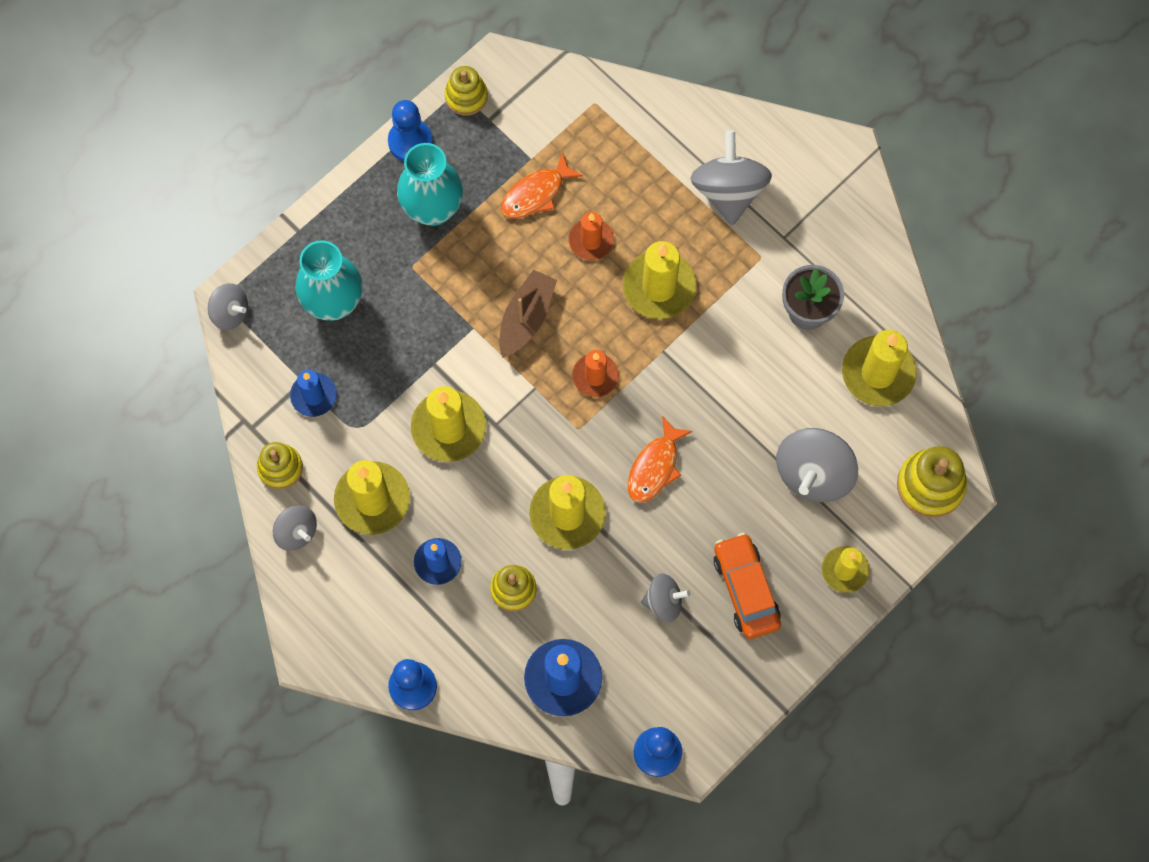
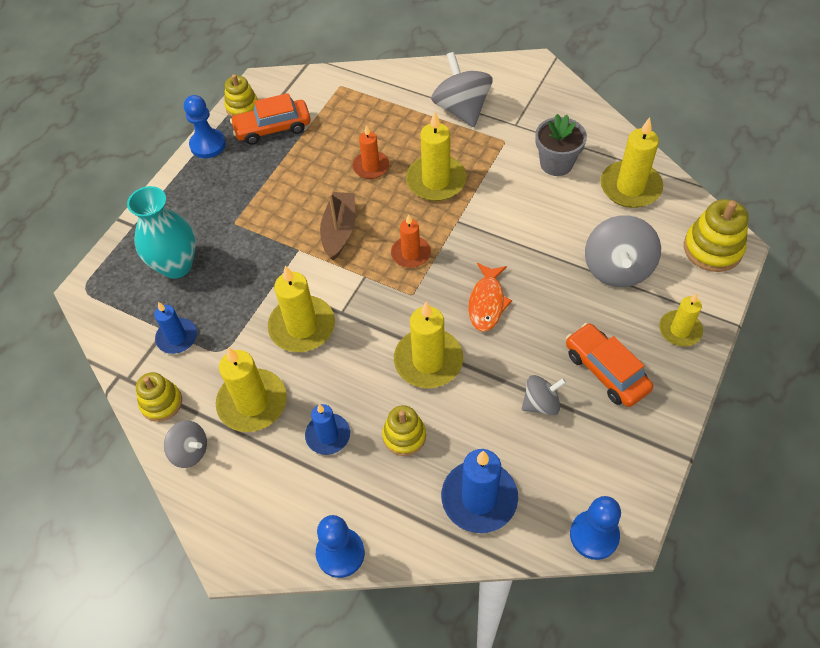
camera: 15 degrees left, 15 degrees down
grey spinning top [208,283,248,330] -> none
turquoise vase [397,143,463,226] -> none
orange fish [501,152,583,219] -> none
none -> orange car [230,93,311,145]

